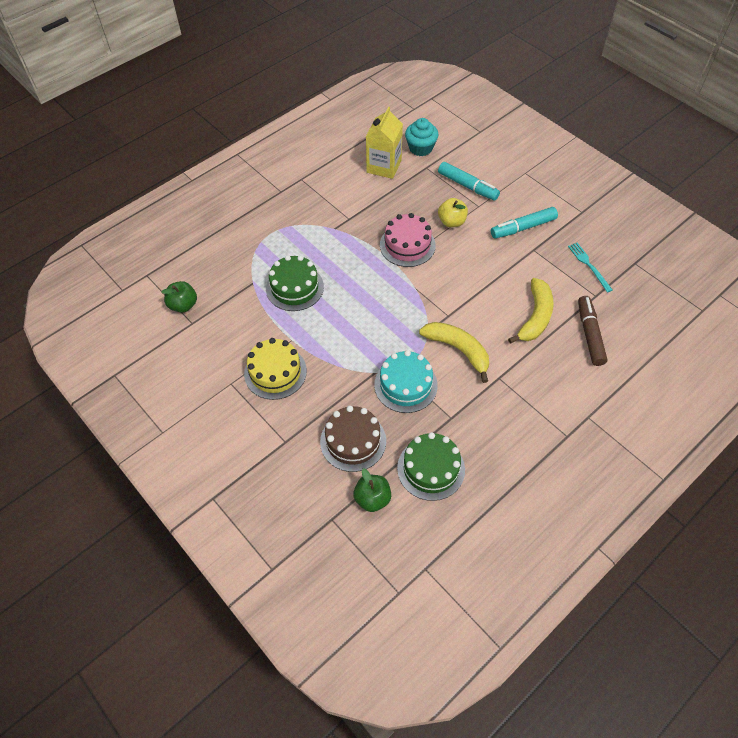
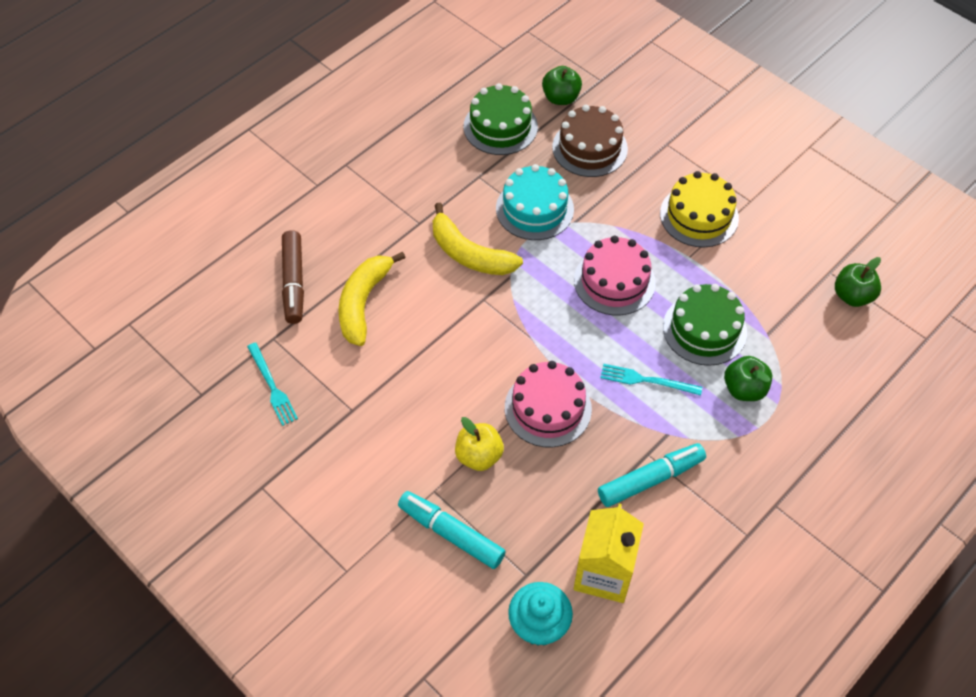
camera: 175 degrees right, 0 degrees up
turquoise marker [491,207,558,239] -> turquoise marker moved to [598,443,706,507]
none -> pink cake [574,235,656,315]
none -> turquoise fork [600,364,702,395]
none -> green apple [724,356,772,401]

